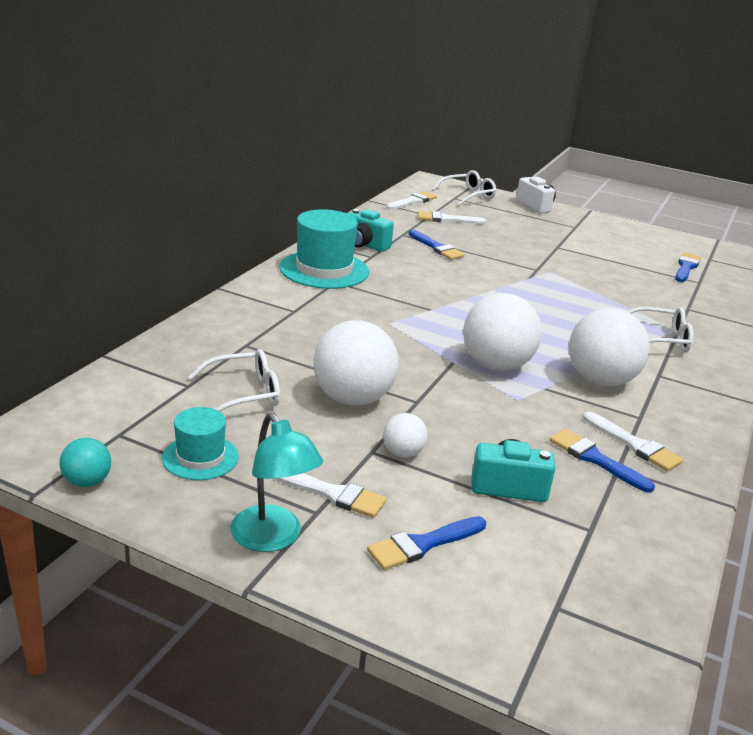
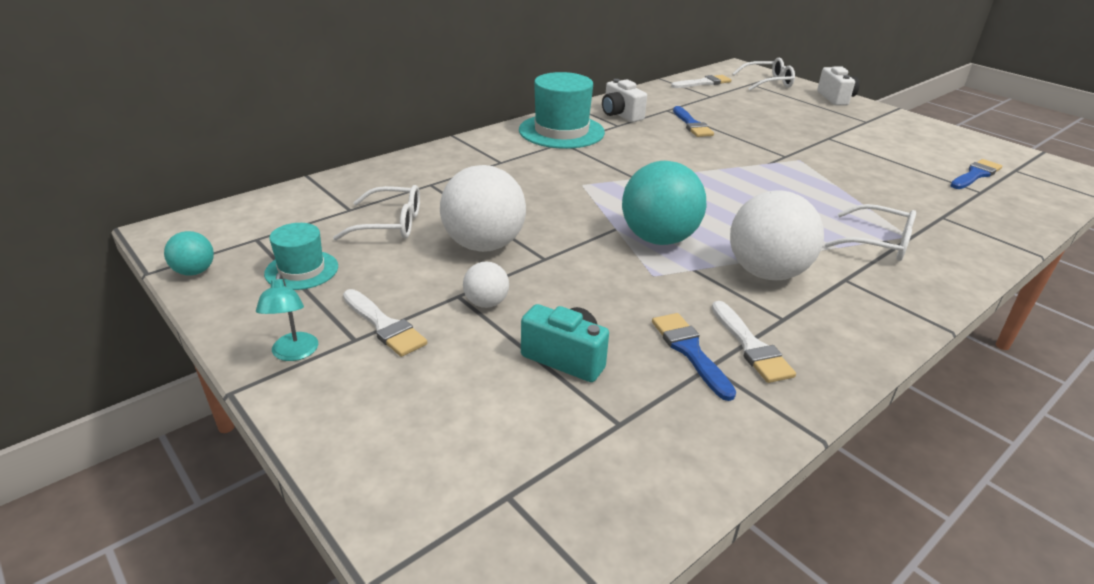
camera: 25 degrees right, 5 degrees up
turquoise lamp [230,412,323,552] -> turquoise lamp [256,273,318,361], size x0.65
turquoise camera [347,209,394,252] -> white camera [602,79,647,122]
blue brush [367,516,486,570] -> none
white brush [418,211,487,224] -> none
white ball [463,293,542,371] -> turquoise ball [622,161,706,245]

